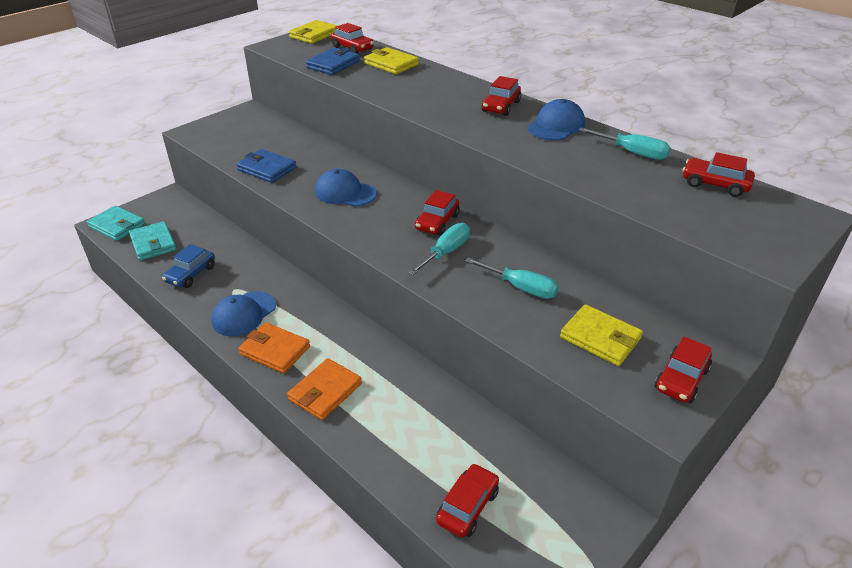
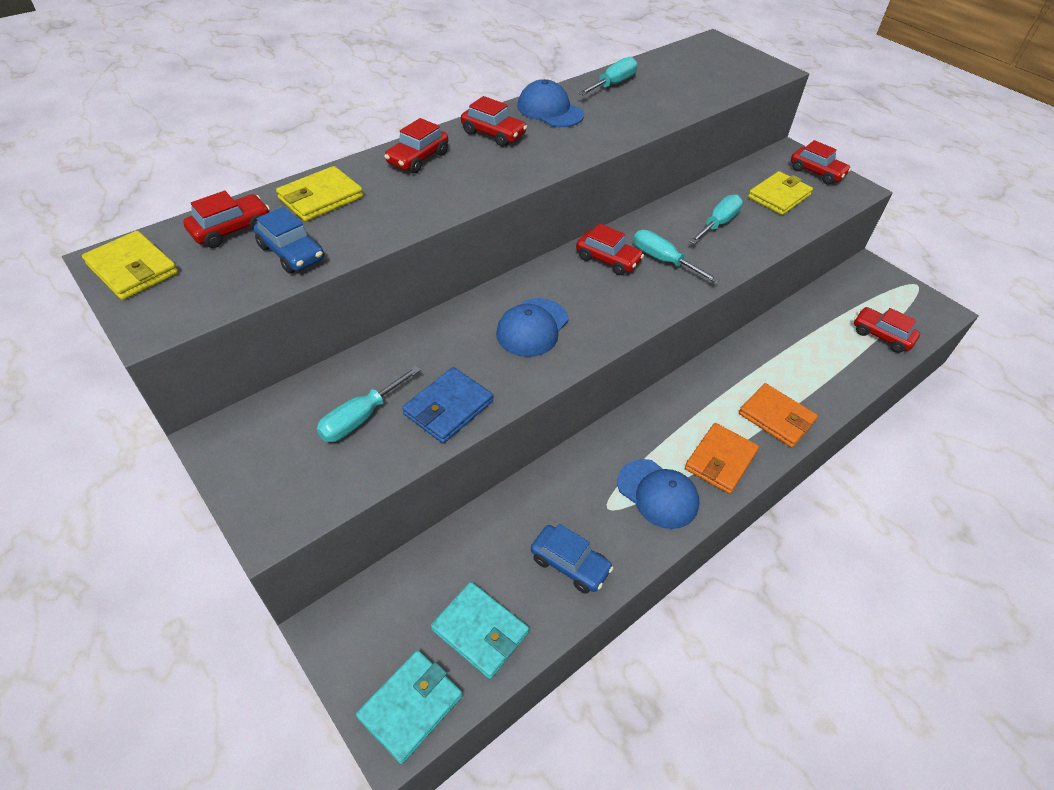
camera: 85 degrees left, 10 degrees up
turquoise wallet [129,221,176,260] -> turquoise wallet turned 60 degrees clockwise [431,582,529,679]
blue wallet [306,47,360,75] -> blue car [254,207,324,274]
red car [683,152,755,197] -> red car moved to [384,118,448,173]
none -> turquoise screwdriver [317,366,421,442]

